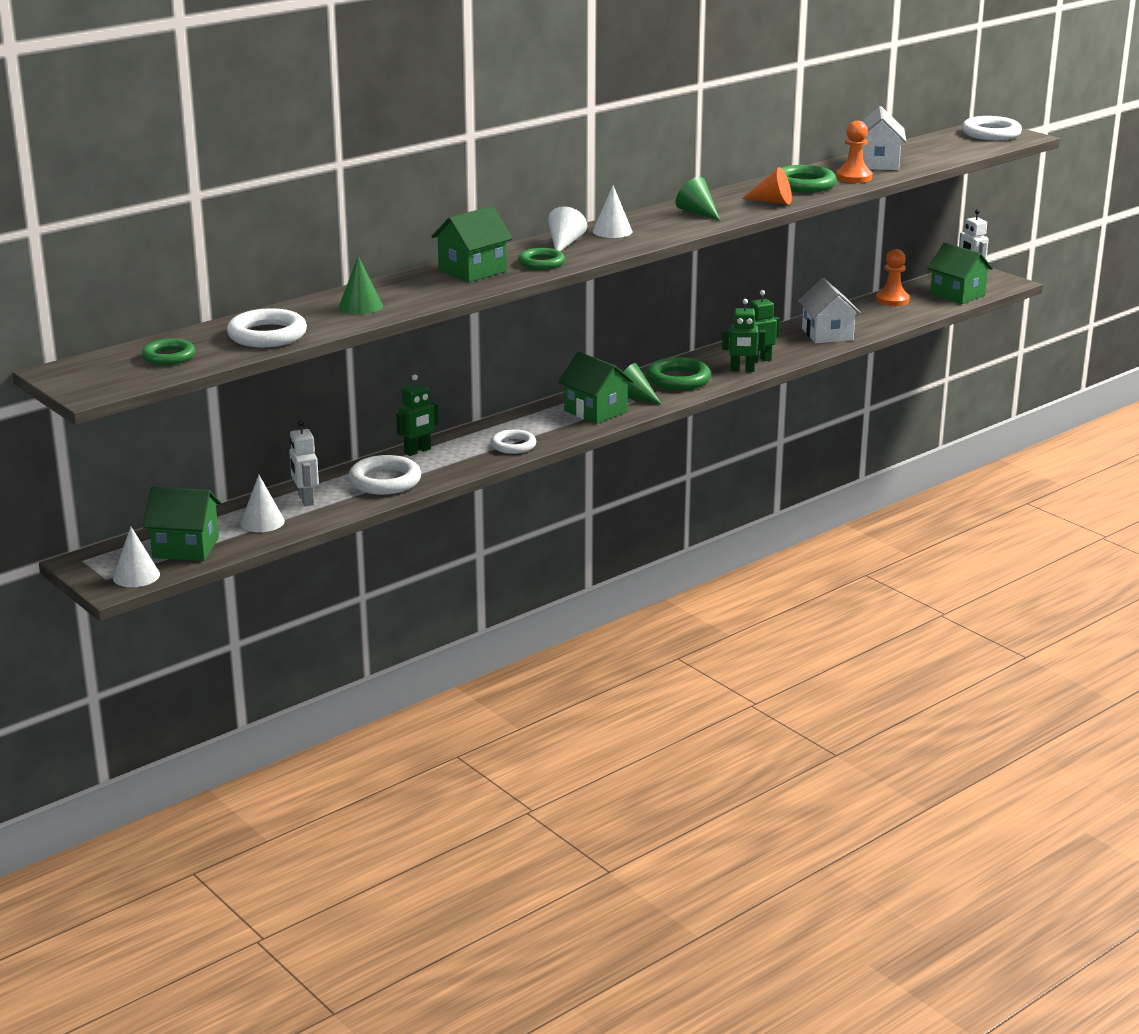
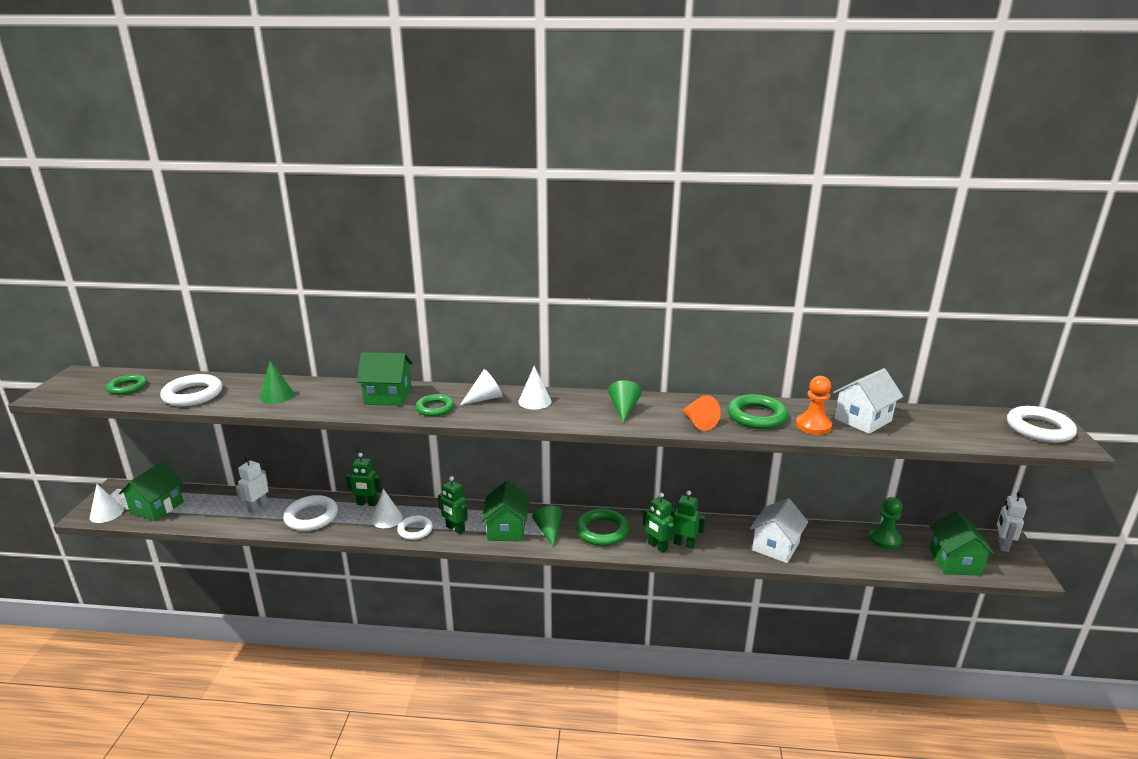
camera: 45 degrees right, 0 degrees up
green house [143,487,221,561] -> green house turned 60 degrees clockwise [119,461,184,521]
white cone [240,475,285,532] -> white cone moved to [372,489,403,528]
orange pawn [876,249,910,306] -> green pawn [868,497,902,549]
none -> green robot [438,476,468,534]

